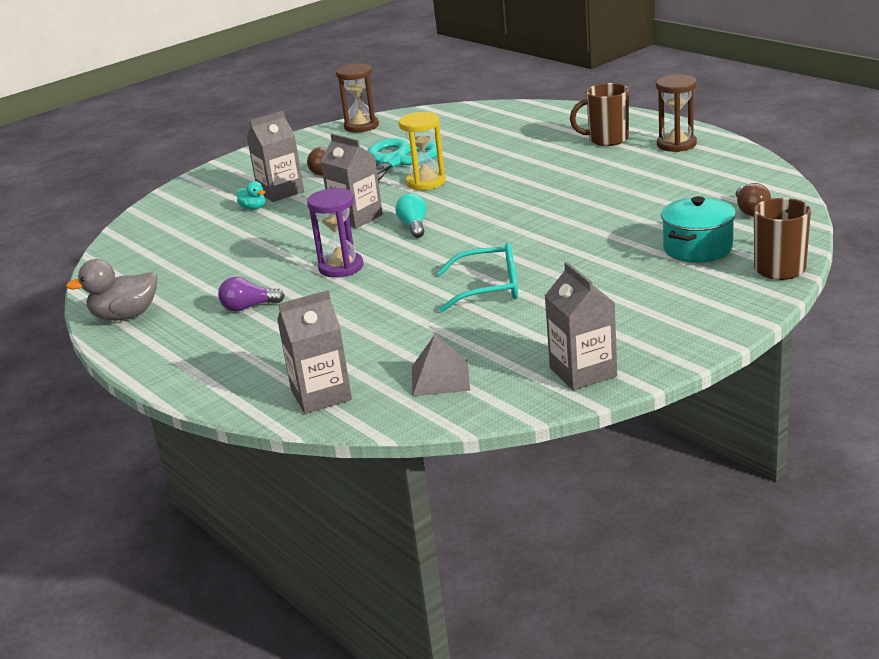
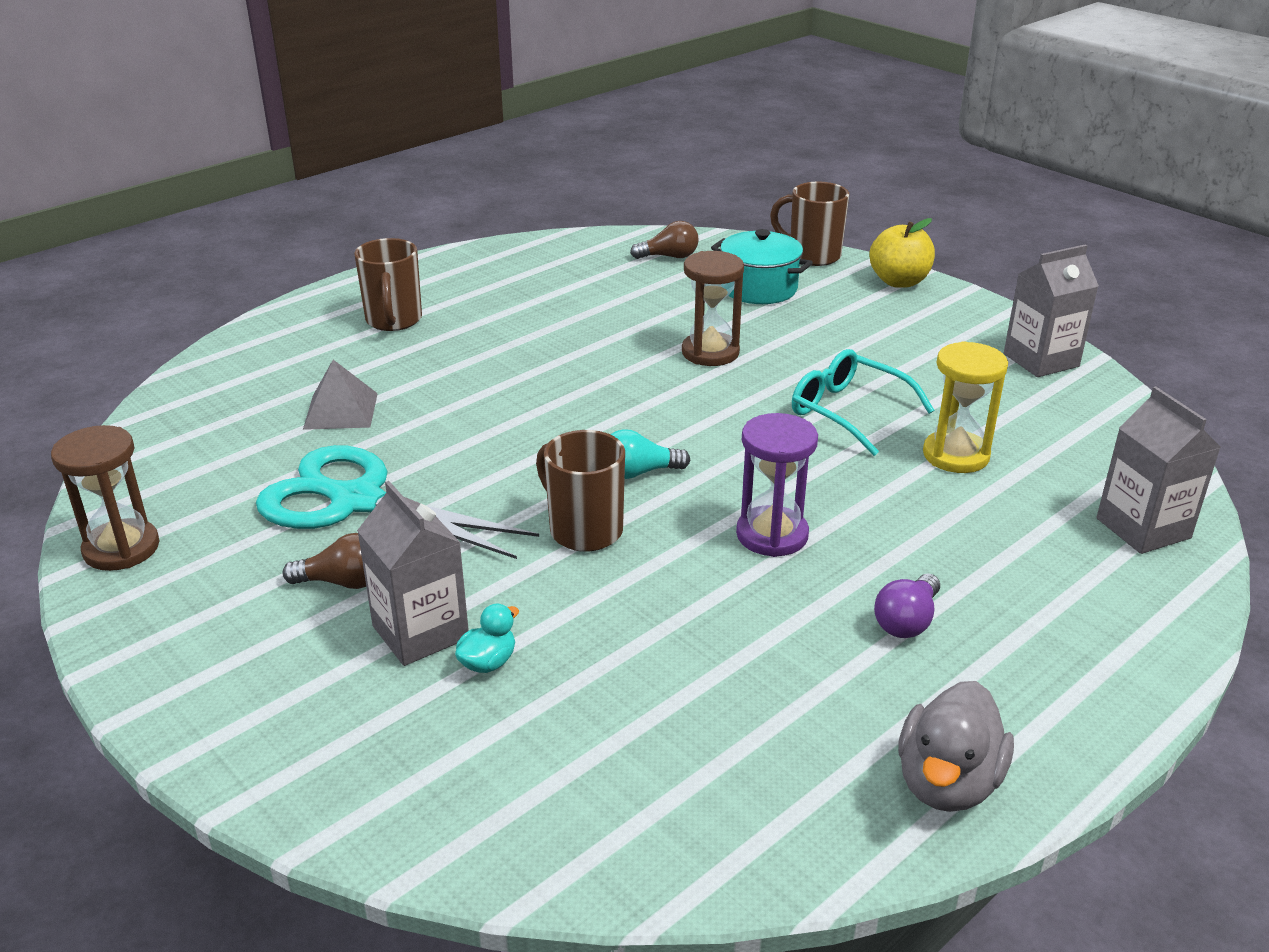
camera: 95 degrees left, 5 degrees up
grey duck [66,259,157,321] -> grey duck turned 45 degrees clockwise [898,681,1014,812]
purple light bulb [218,277,285,312] -> purple light bulb turned 45 degrees clockwise [874,573,940,638]
grey carton [321,133,383,229] -> brown mug [536,430,625,552]
yellow hourglass [399,112,446,190] -> yellow hourglass moved to [923,341,1008,473]
grey pyramid [412,334,470,397] -> grey pyramid moved to [303,360,378,430]
turquoise glasses [437,243,518,312] -> turquoise glasses turned 45 degrees counterclockwise [792,349,934,456]
brown hourglass [656,74,697,152] -> brown hourglass moved to [682,251,744,366]
none -> yellow apple [869,218,935,288]

